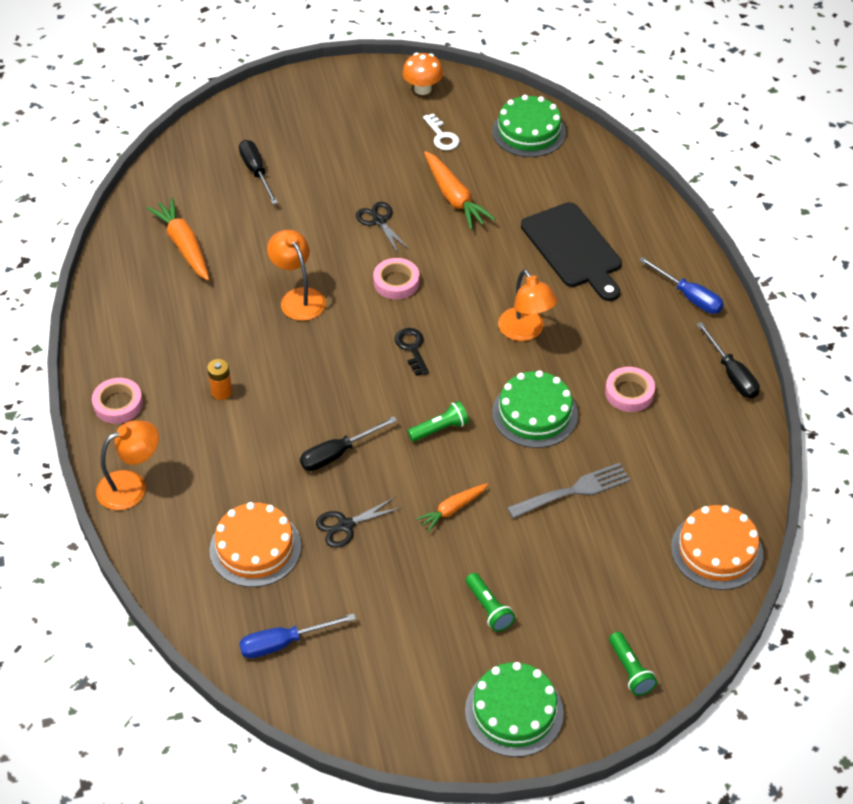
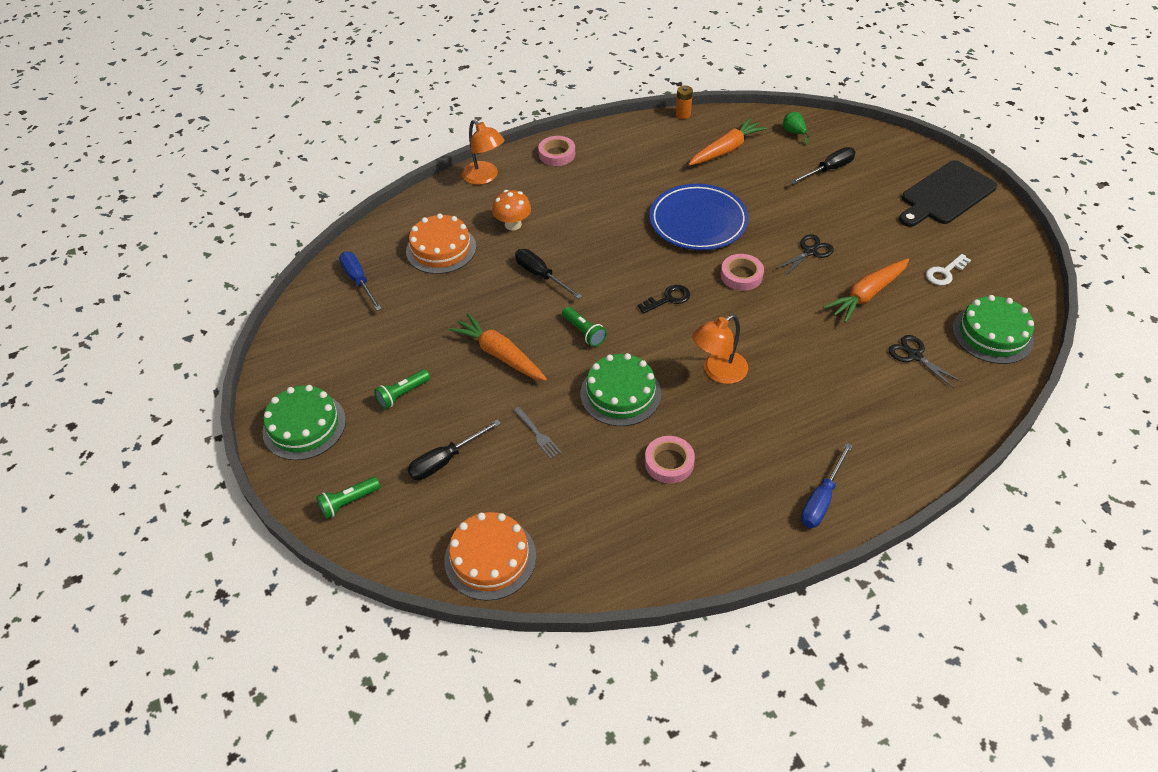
camera: 80 degrees right, 0 degrees up
orange battery [207,359,232,400] -> orange battery moved to [676,85,693,119]
orange lamp [267,230,326,321] -> blue plate [649,184,749,250]
black scissors [316,497,401,548] -> black scissors moved to [888,335,962,389]
orange mushroom [402,53,443,95] -> orange mushroom moved to [492,190,531,231]
orange carrot [416,483,488,532] -> orange carrot [449,313,547,381], size x1.67
grey fork [507,463,630,518] -> grey fork [513,407,561,459], size x0.59
black cutting board [521,202,622,301] -> black cutting board moved to [899,160,997,227]
black screwdriver [696,322,760,398] -> black screwdriver moved to [407,419,501,480]
none -> green pear [783,112,809,145]

